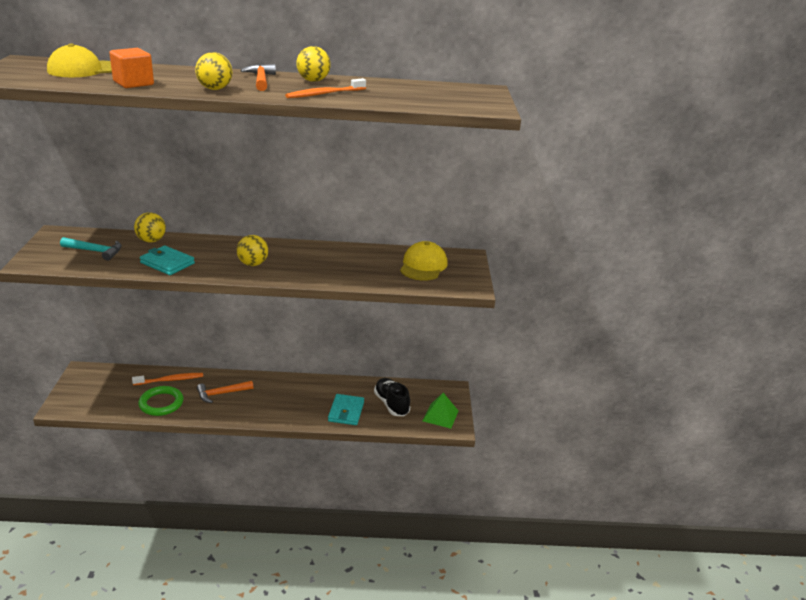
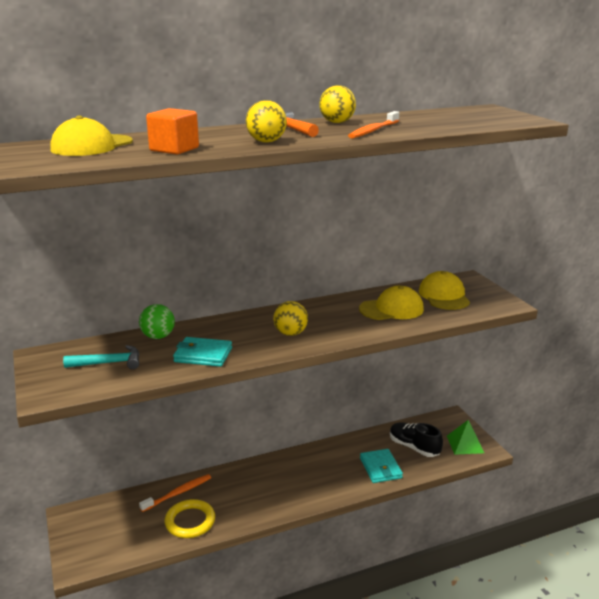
camera: 20 degrees left, 5 degrees down
yellow ball [134,212,166,243] -> green ball [139,304,175,339]
green ring [138,386,183,416] -> yellow ring [164,499,215,538]
orange hammer [197,381,253,403] -> none
none -> yellow cap [359,286,424,320]

